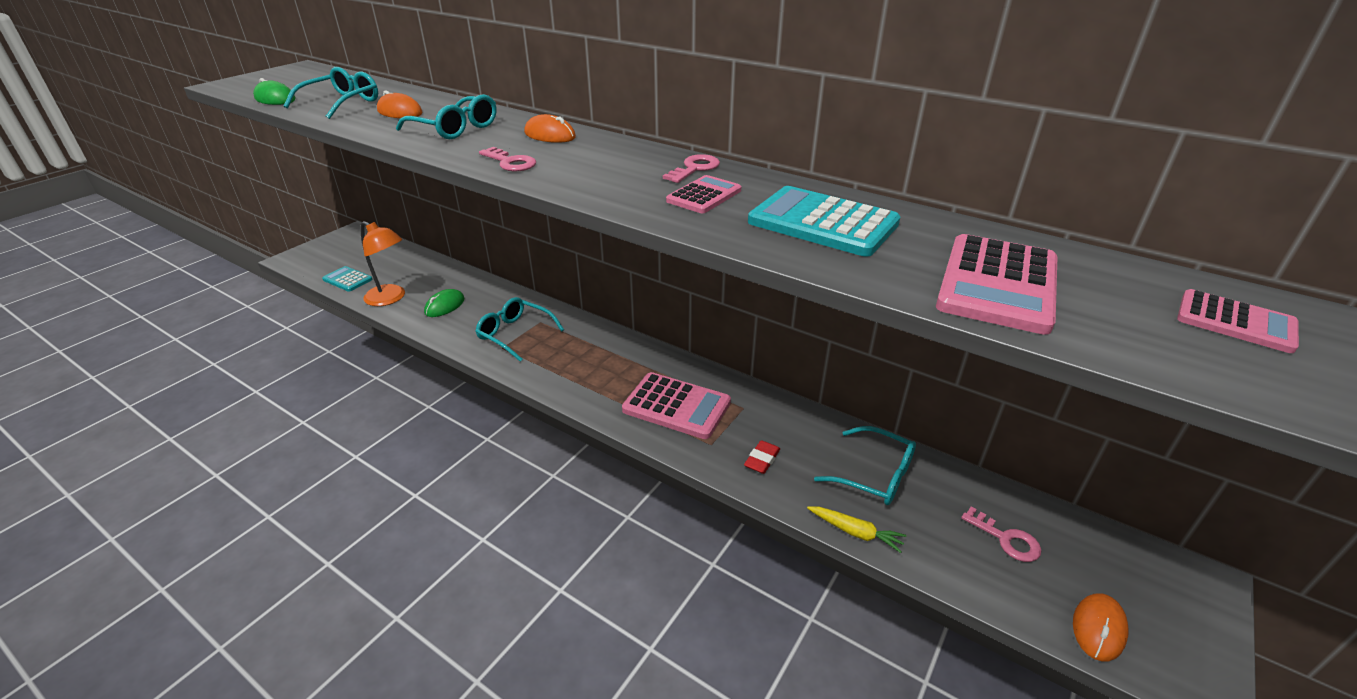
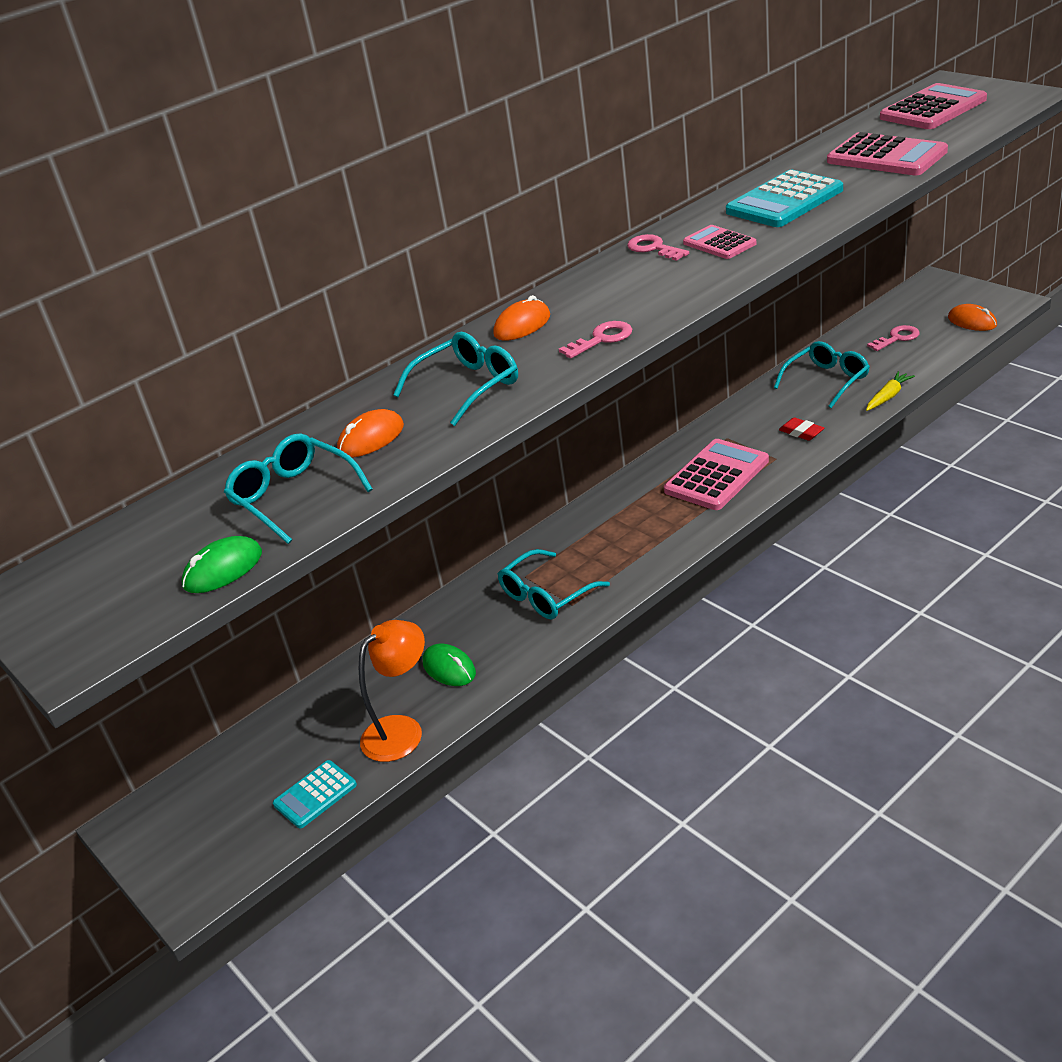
camera: 70 degrees left, 0 degrees up
pink calculator [1177,289,1299,353] -> pink calculator [880,83,987,129], size x1.72

